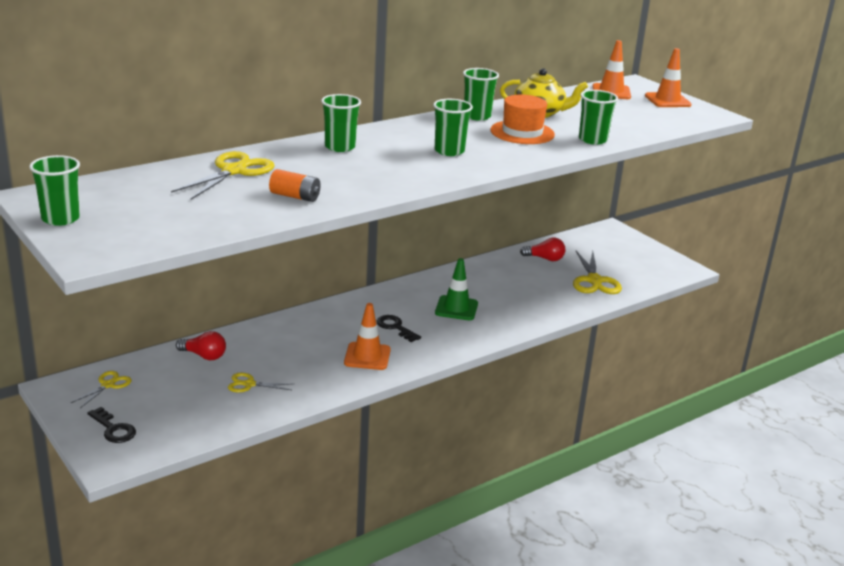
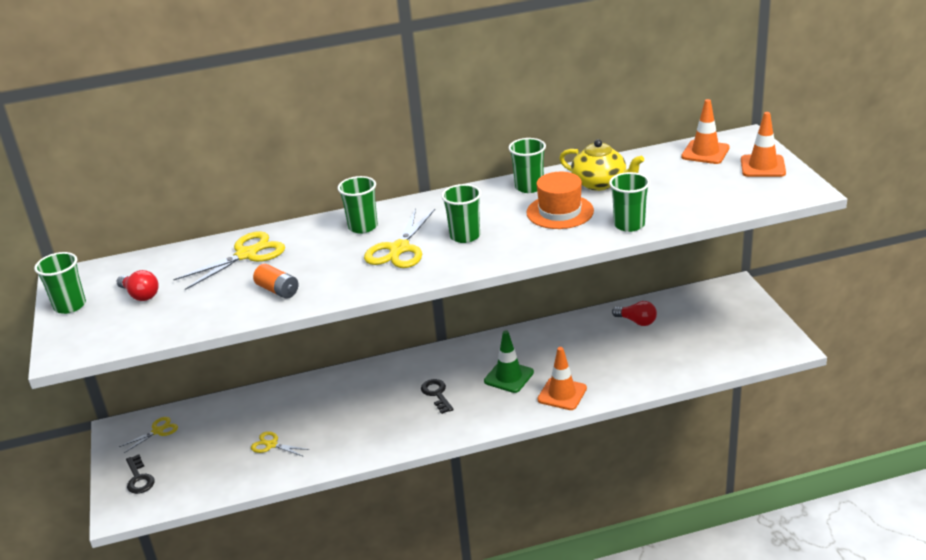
camera: 25 degrees right, 5 degrees up
red light bulb [176,331,226,360] -> red light bulb moved to [116,270,159,301]
orange traffic cone [344,303,391,370] -> orange traffic cone moved to [537,347,587,410]
yellow scissors [573,251,622,294] -> yellow scissors moved to [364,209,435,268]

